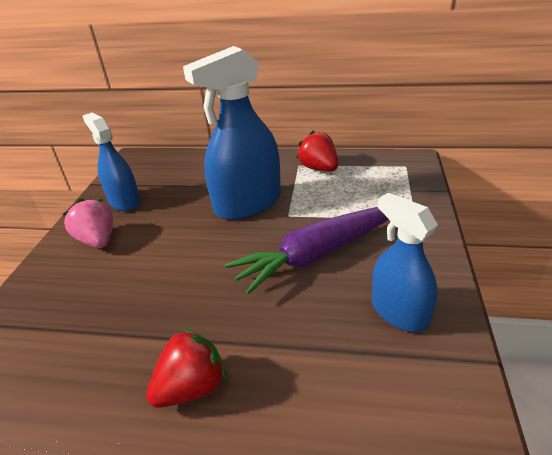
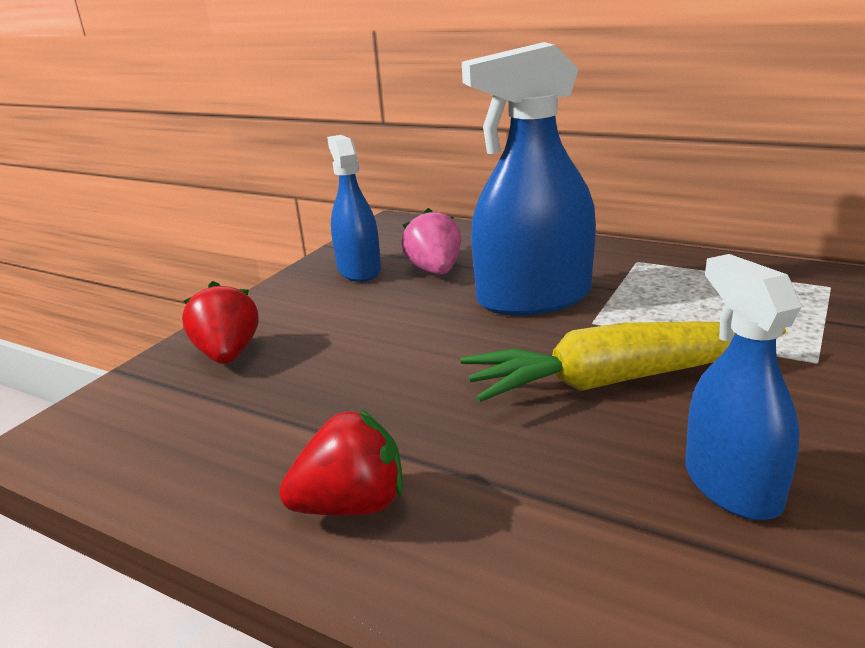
camera: 20 degrees right, 10 degrees down
pink strawberry [63,199,113,248] -> pink strawberry moved to [401,208,462,275]
purple carrot [225,207,388,295] -> yellow carrot [461,322,786,402]
red strawberry [296,130,338,172] -> red strawberry moved to [182,281,258,364]

